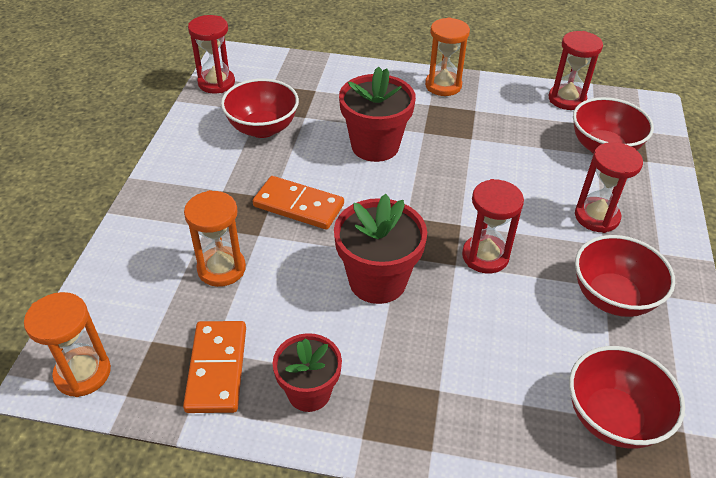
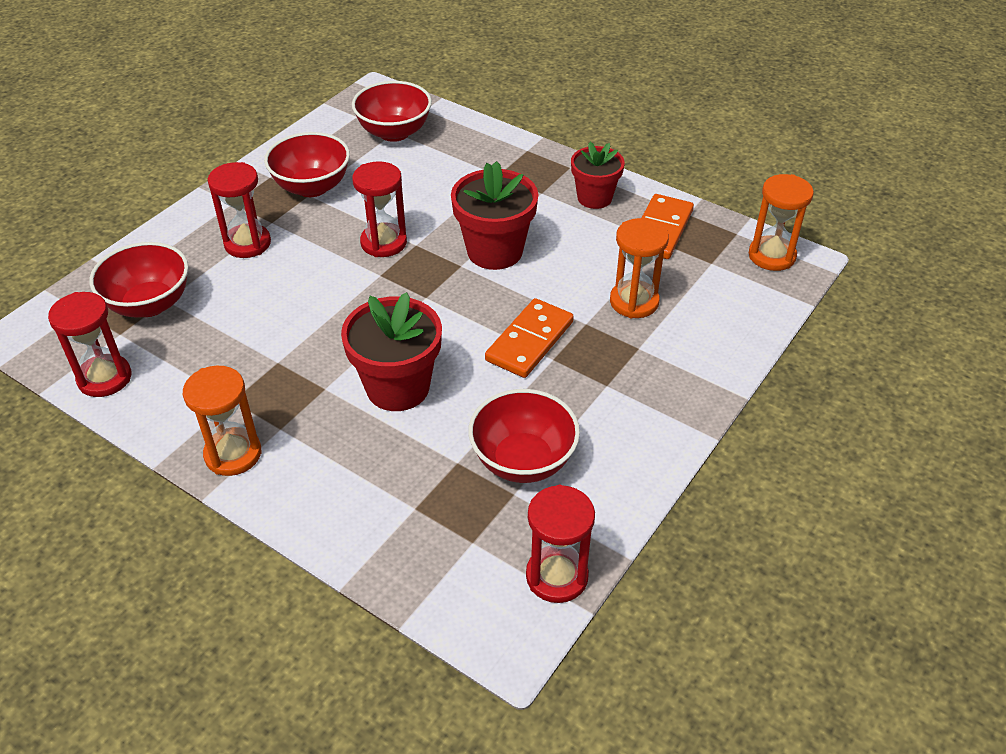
camera: 155 degrees left, 0 degrees up
orange domino [253,176,344,230] -> orange domino turned 75 degrees clockwise [485,298,574,378]

